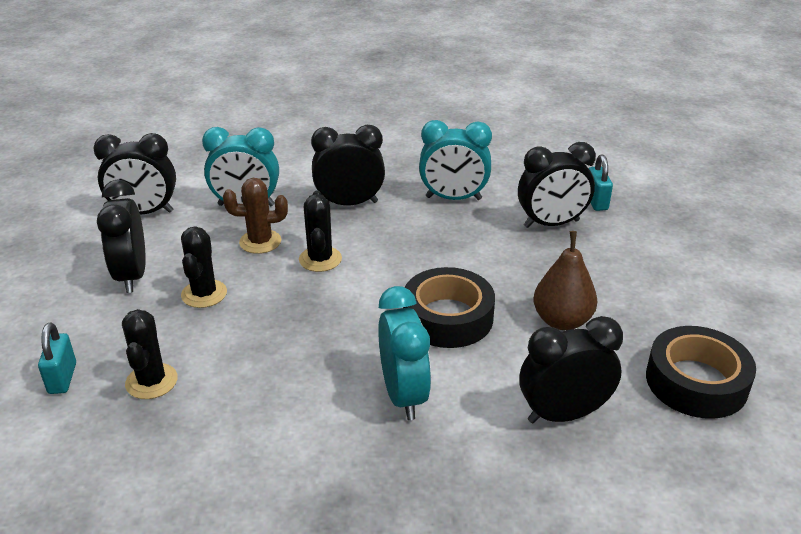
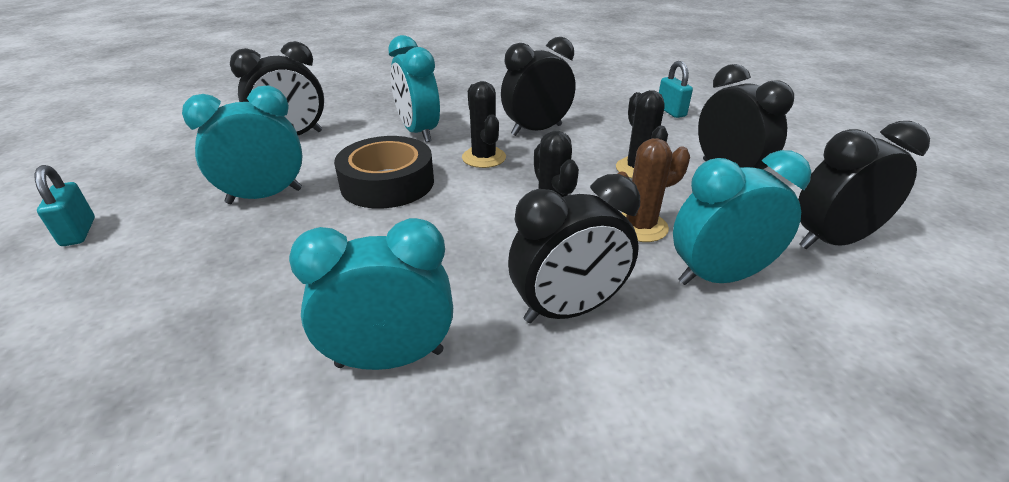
camera: 165 degrees right, 0 degrees up
black cactus [122,309,178,399] -> black cactus moved to [462,81,506,168]
black clock [518,142,596,228] -> black clock moved to [501,37,575,136]
brown pear [533,231,597,330] -> turquoise clock [182,86,303,204]
turquoise padlock [589,155,613,211] -> turquoise padlock moved to [34,165,95,246]
black tape [646,326,756,419] -> none

